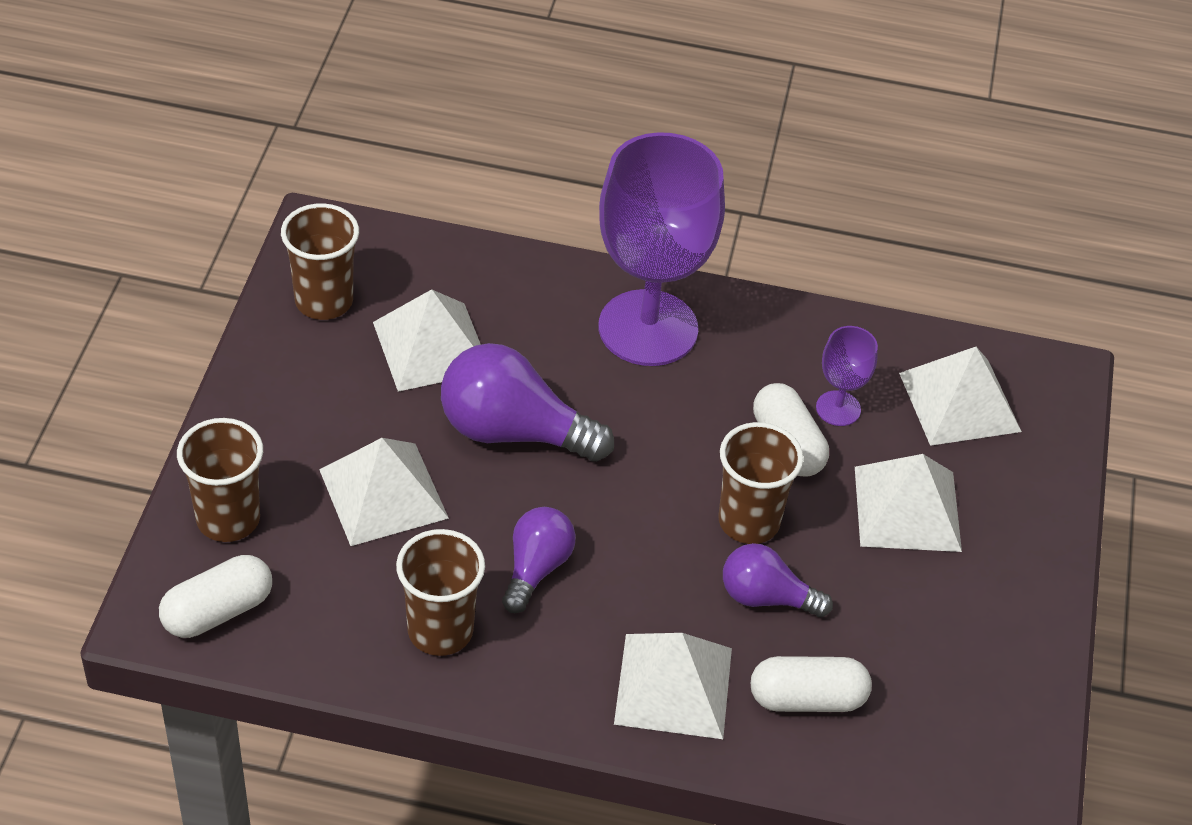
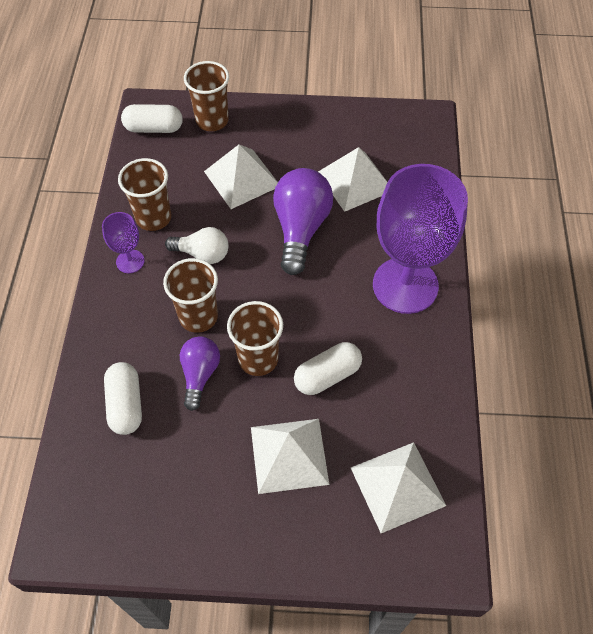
camera: 85 degrees right, 10 degrees up
white capsule [159,555,272,638] -> white capsule turned 45 degrees counterclockwise [121,104,183,133]
brown cup [281,203,359,320] -> brown cup moved to [163,258,218,333]
purple light bulb [502,507,576,613] -> white light bulb [165,227,228,264]
white pyramid [614,633,732,739] -> none
purple goblet [816,326,878,426] -> purple goblet moved to [102,212,145,273]

